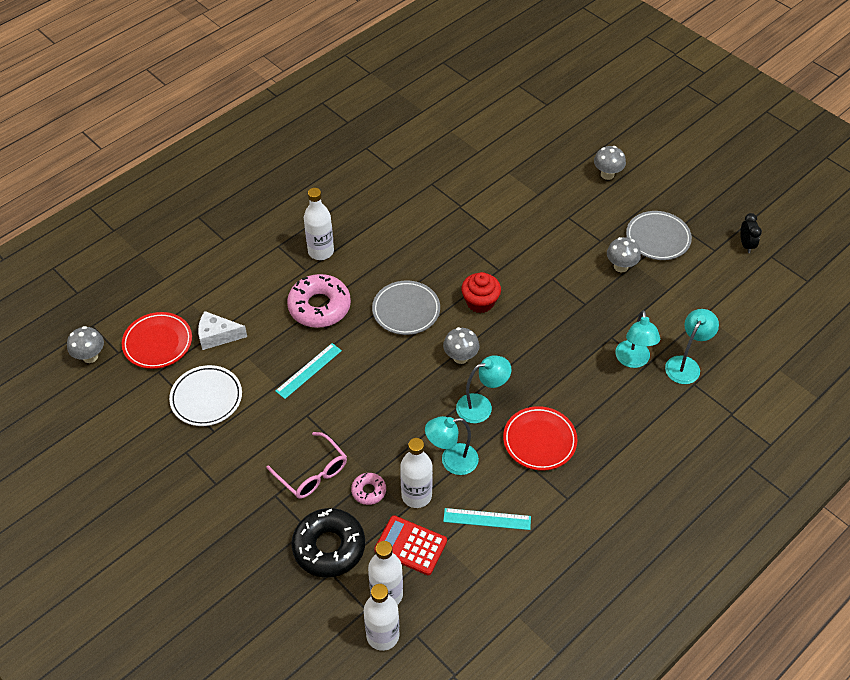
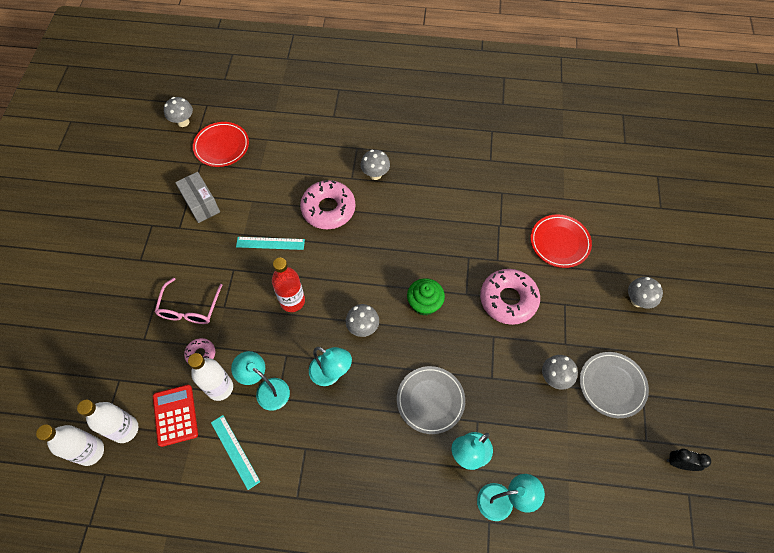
camera: 50 degrees right, 10 degrees up
white plate [169,365,242,426] -> grey box [175,172,220,223]
white cheese [198,311,247,350] -> none
black donut [292,508,365,577] -> none
white bottle [304,188,334,260] -> grey mushroom [360,150,390,180]
grey plate [372,280,440,335] -> grey plate moved to [397,366,465,434]
red cupcake [461,272,501,313] -> green cupcake [407,278,445,316]
red plate [503,406,578,471] -> red plate moved to [531,214,592,268]
black clock [740,213,762,253] -> black clock turned 120 degrees counterclockwise [667,449,711,471]
none -> red bottle [272,258,305,312]
none -> pink donut [480,269,540,325]

